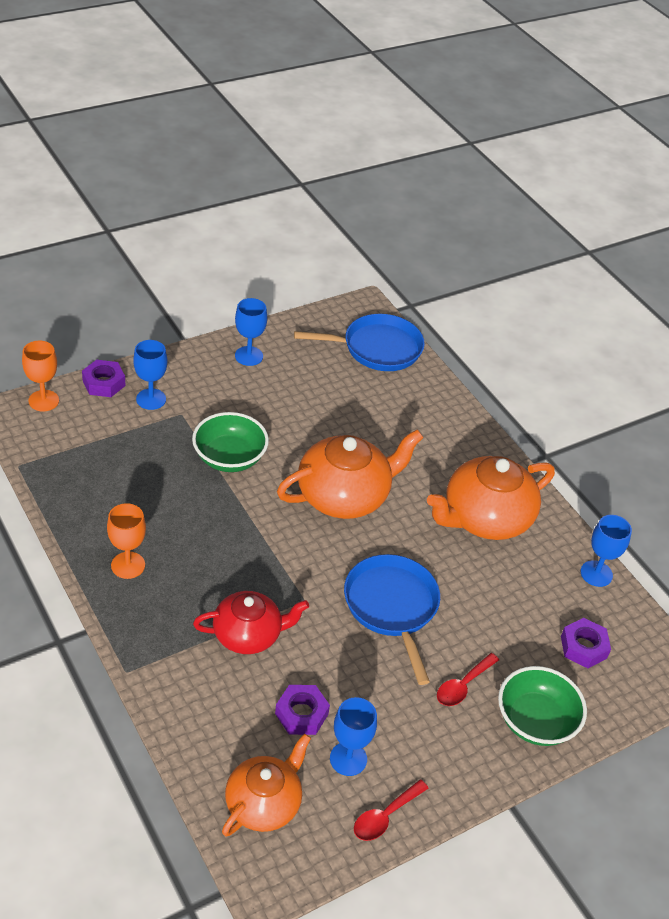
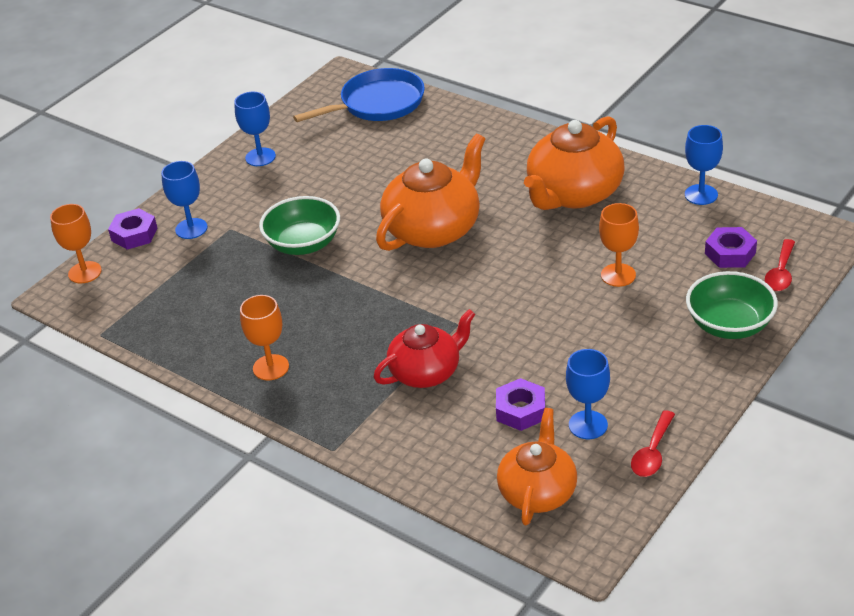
camera: 15 degrees left, 5 degrees down
blue pan [344,554,440,685] -> none
red spoon [437,653,499,706] -> red spoon moved to [765,239,795,291]
none -> orange goblet [599,203,639,287]

